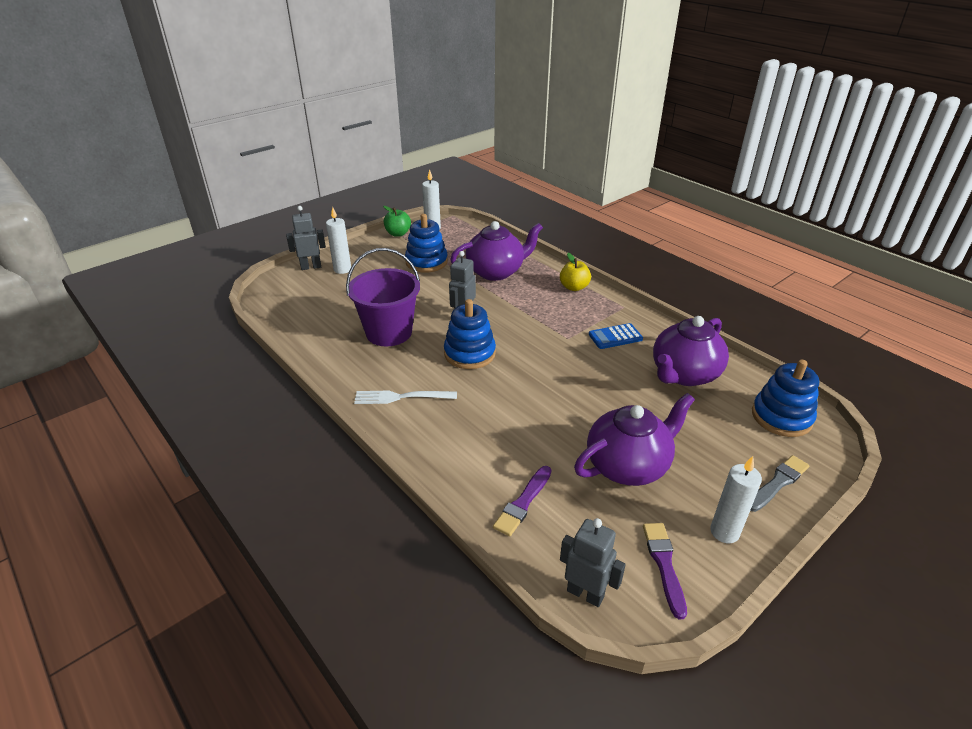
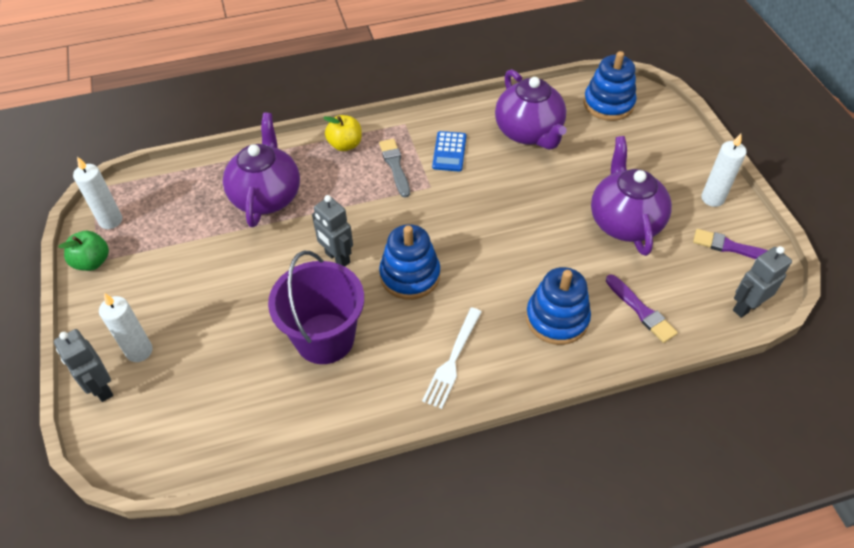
camera: 65 degrees left, 15 degrees up
grey robot [286,206,326,270] -> grey robot turned 45 degrees counterclockwise [54,329,113,402]
blue stacking toy [405,214,448,273] -> blue stacking toy moved to [526,267,591,345]
grey brush [750,455,809,512] -> grey brush moved to [379,139,410,198]

